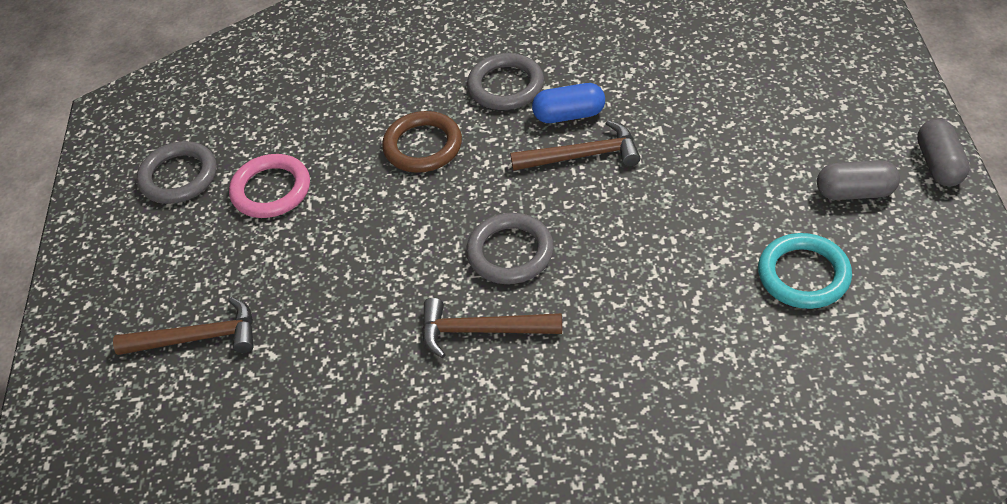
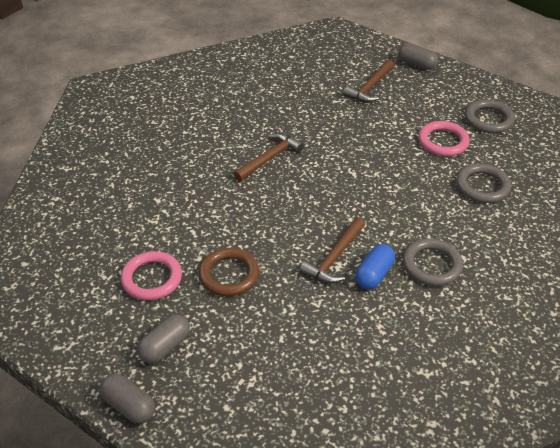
camera: 125 degrees right, 5 degrees down
brown ring [382,111,462,173] -> brown ring moved to [199,248,259,296]
grey ring [466,213,554,284] -> grey ring moved to [456,163,511,203]
turquoise ring [758,233,852,309] -> pink ring [121,251,182,300]
none -> grey capsule [399,43,438,70]

